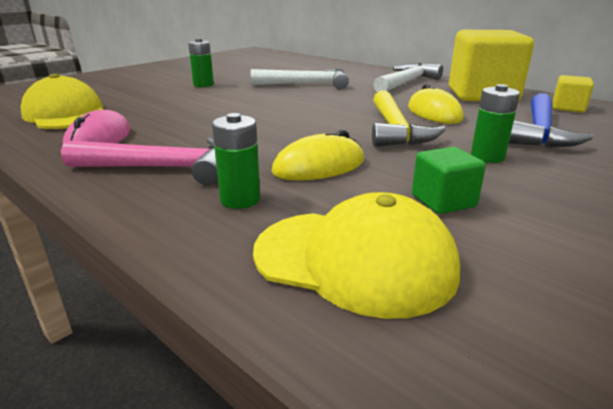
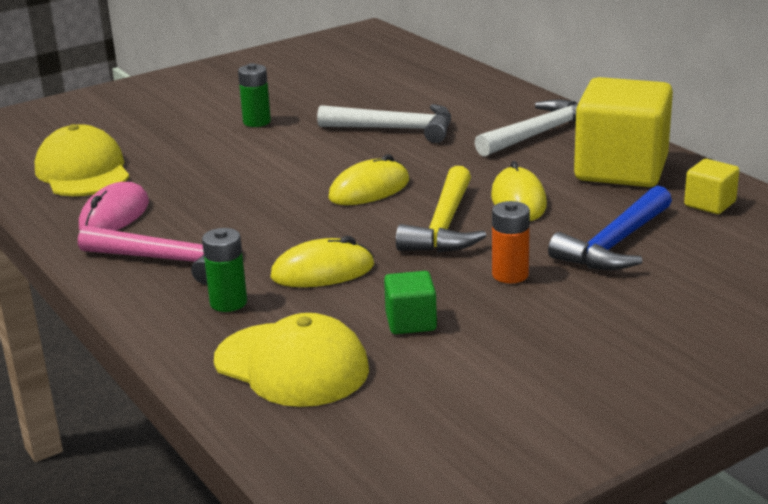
camera: 15 degrees right, 0 degrees up
green battery [471,84,520,163] -> orange battery [492,201,530,283]
none -> yellow mouse [328,154,409,205]

